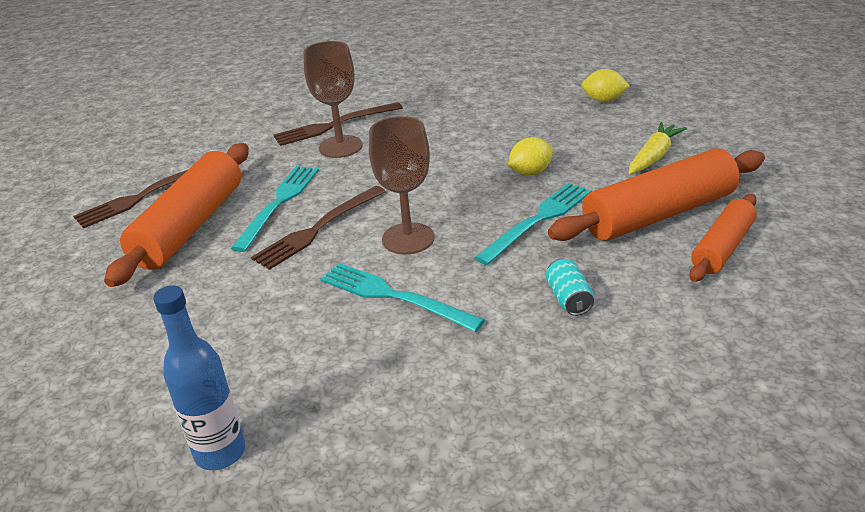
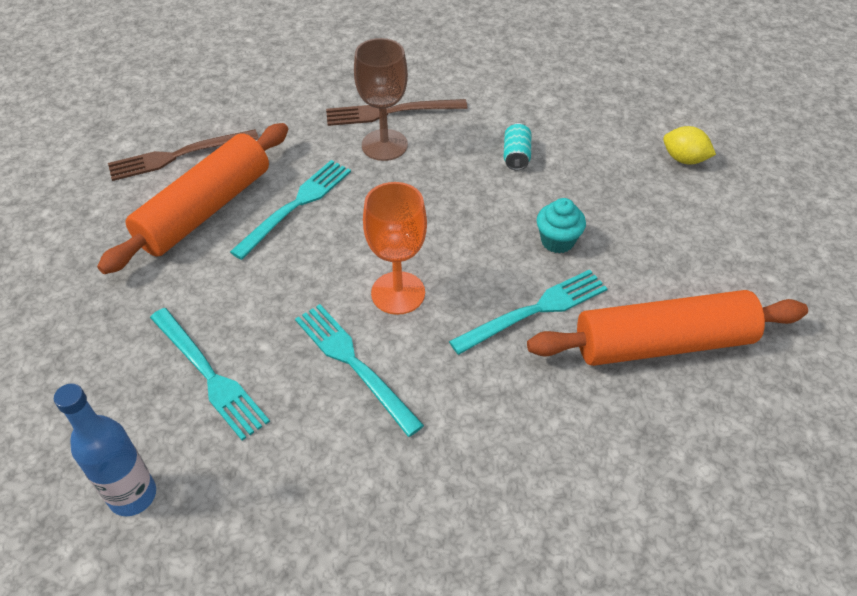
camera: 15 degrees right, 15 degrees up
brown fork [251,186,386,270] -> none
brown goblet [369,116,434,254] -> orange goblet [363,182,427,315]
yellow lemon [508,137,553,175] -> turquoise cupcake [537,198,586,254]
turquoise can [546,259,594,316] -> turquoise can moved to [504,123,531,170]
yellow carrot [628,122,687,174] -> none
orange rolling pin [689,194,757,282] -> none
none -> turquoise fork [150,308,270,441]

